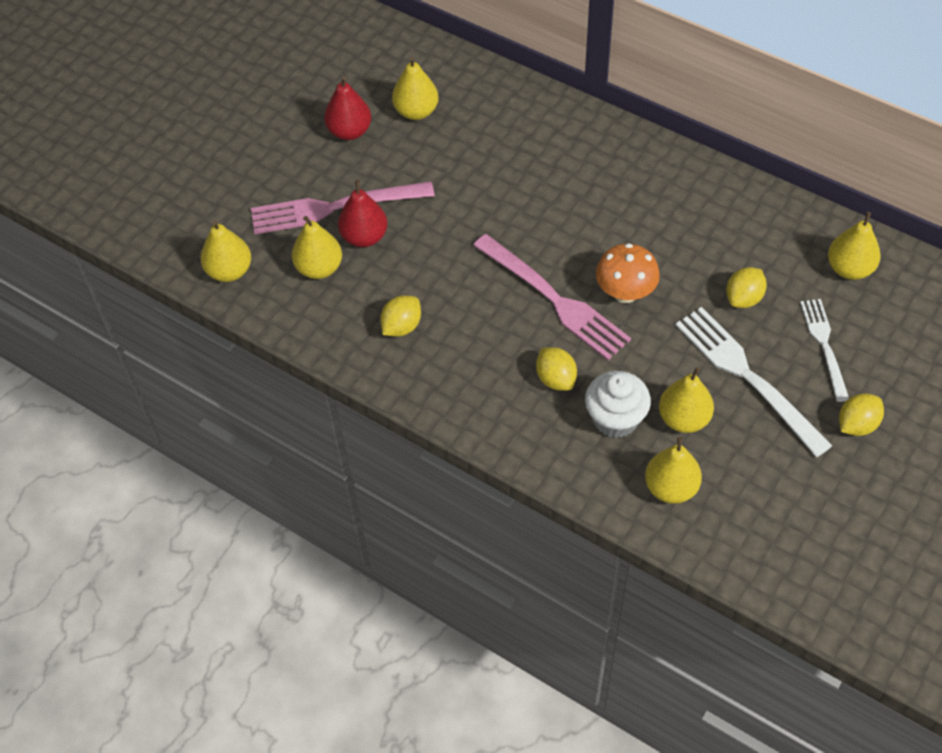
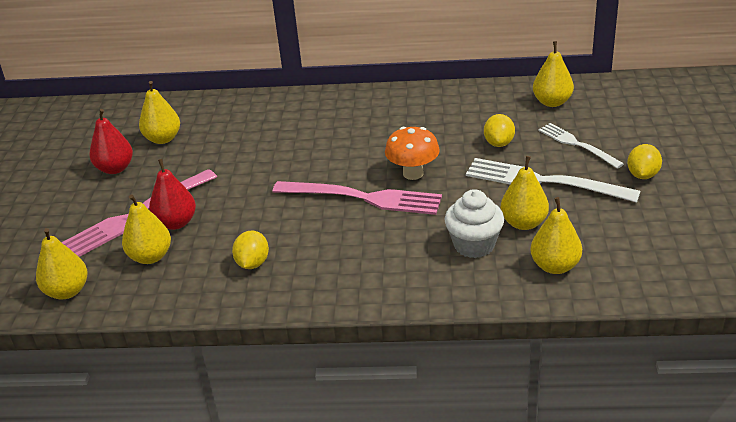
camera: 30 degrees left, 20 degrees down
yellow lemon [536,347,577,391] -> none

